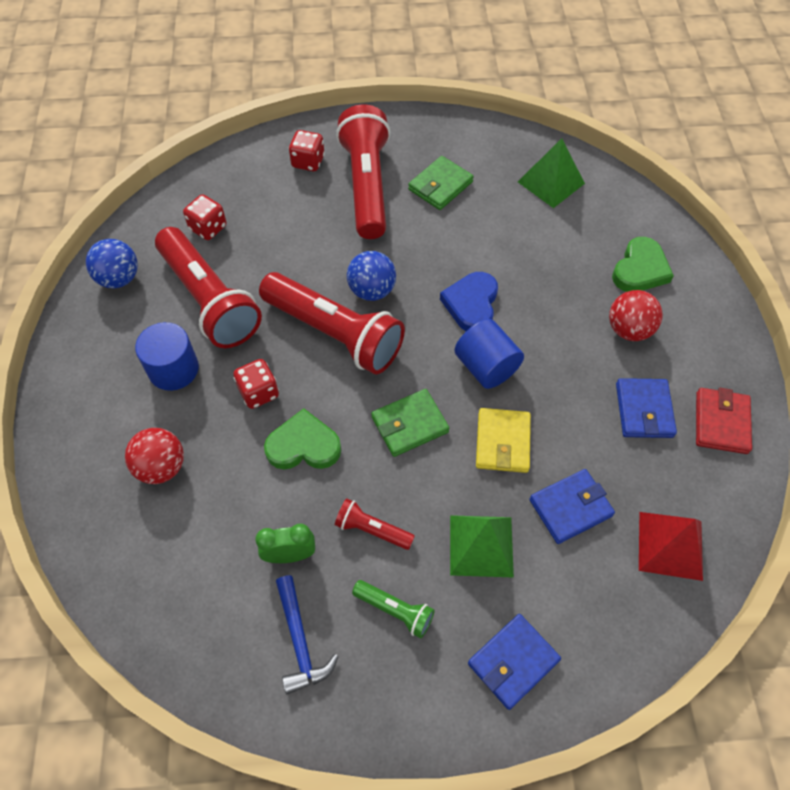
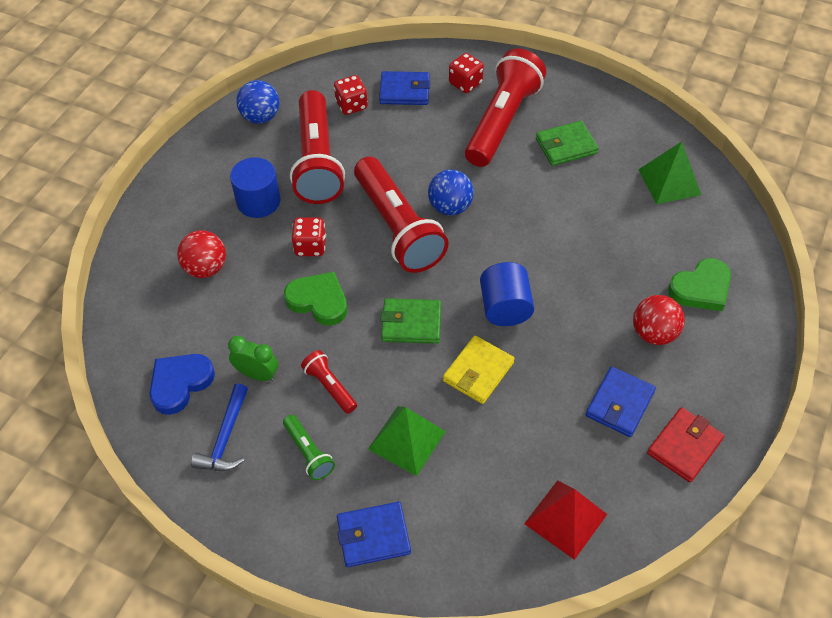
camera: 30 degrees right, 5 degrees down
blue heart [440,272,498,331] -> blue heart moved to [149,354,215,415]
blue wallet [529,469,615,544] -> blue wallet moved to [379,71,430,105]

